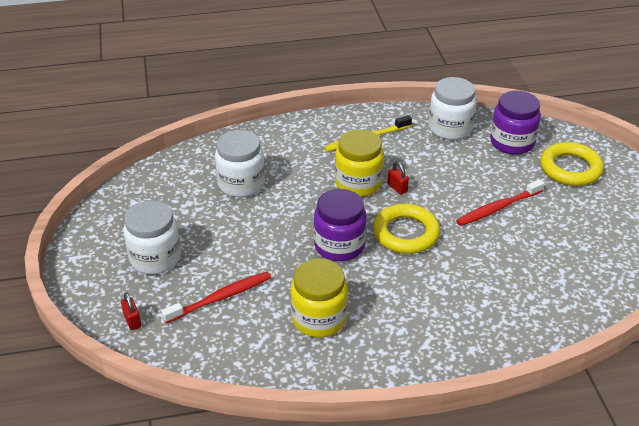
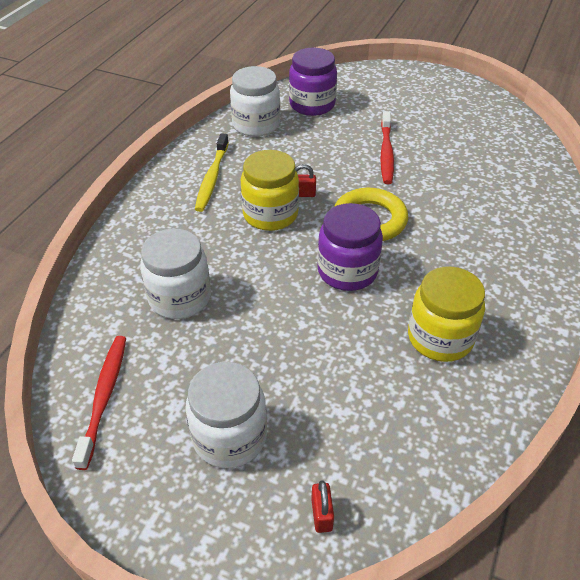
camera: 55 degrees left, 5 degrees up
red padlock [121,292,141,330] -> red padlock turned 75 degrees clockwise [311,480,334,533]
red toothbrush [161,272,271,323] -> red toothbrush moved to [72,336,126,470]
yellow ring [540,142,604,186] -> none

